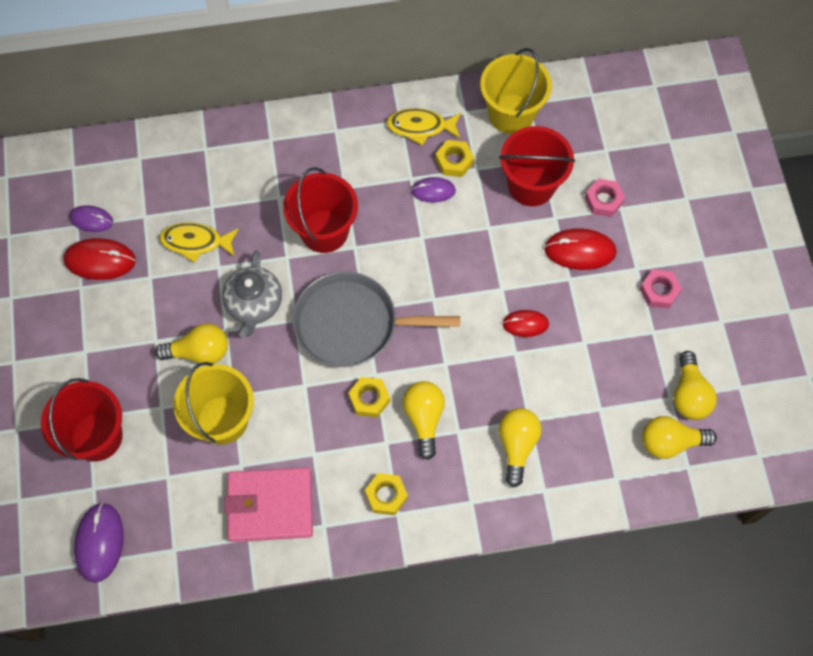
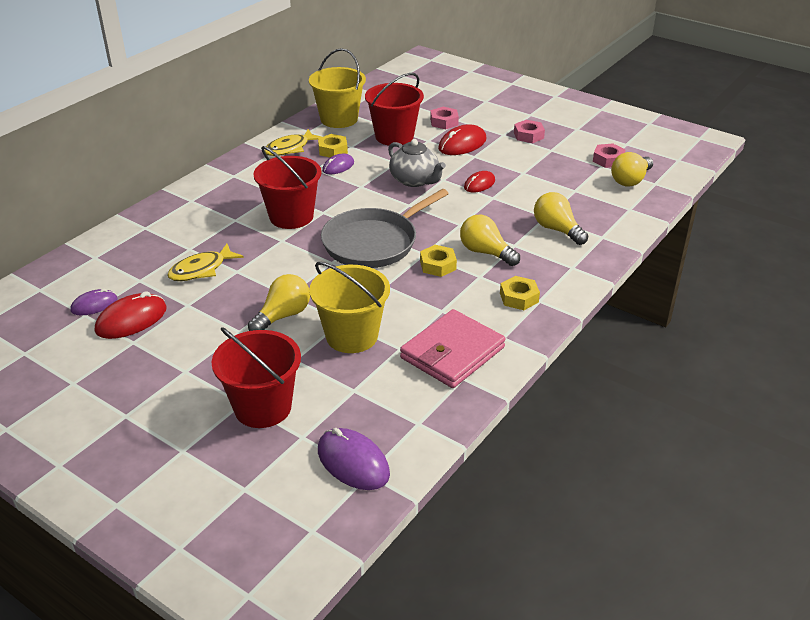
camera: 45 degrees left, 30 degrees down
grey teapot [222,250,282,337] -> grey teapot moved to [388,139,446,187]
yellow light bulb [673,351,717,420] -> pink nut [593,144,625,168]

